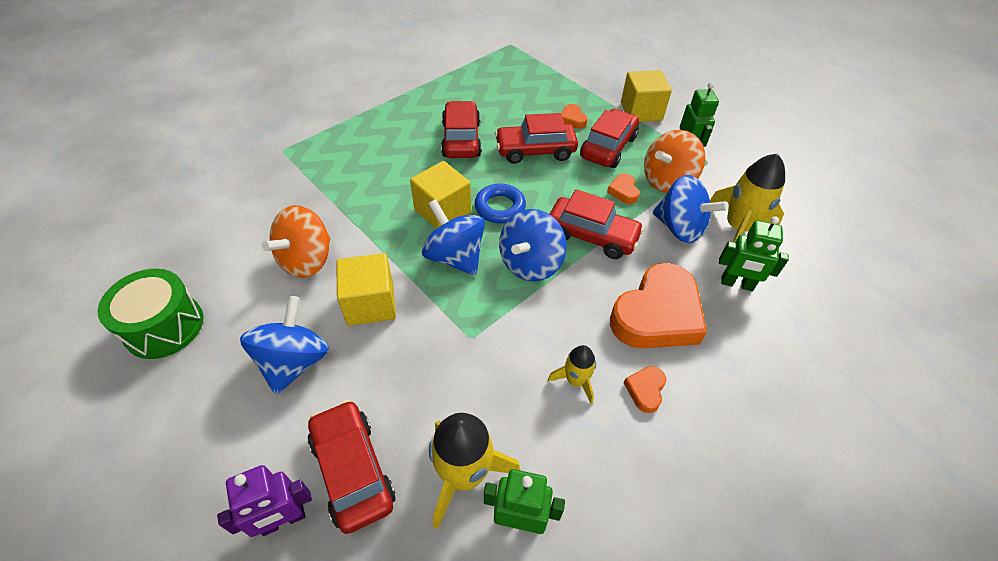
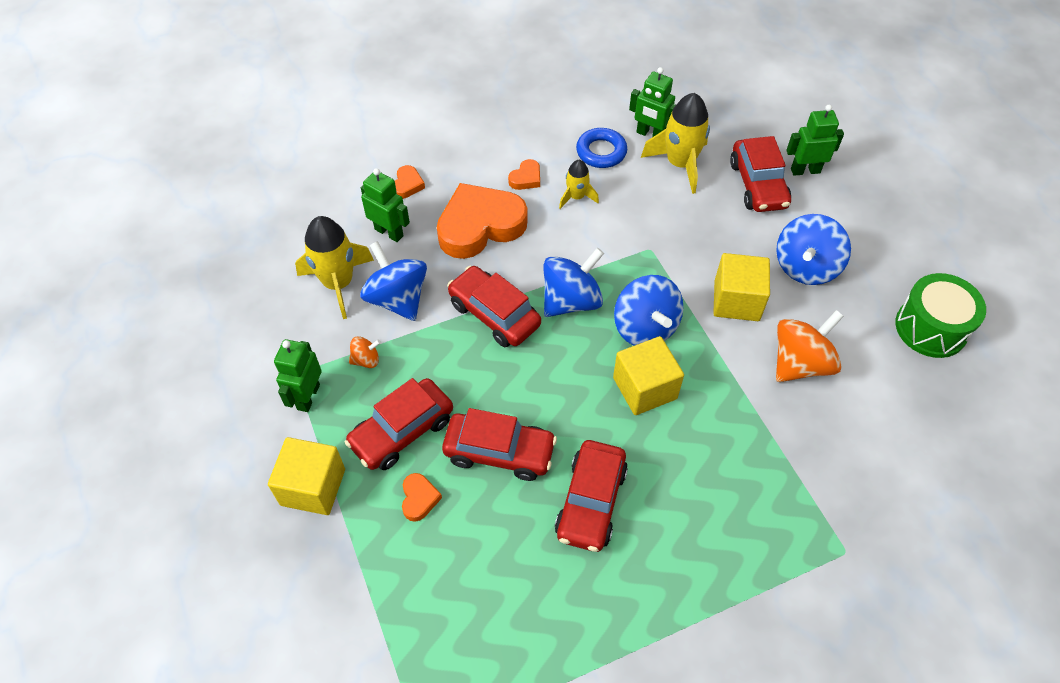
camera: 160 degrees left, 5 degrees up
purple robot [217,465,312,537] -> green robot [786,105,844,176]
blue ring [475,184,526,223] -> blue ring moved to [576,128,627,168]
orange heart [607,173,640,204] -> orange heart moved to [395,165,425,199]
orange spinning top [644,130,705,193] -> orange spinning top [349,337,381,368], size x0.48

